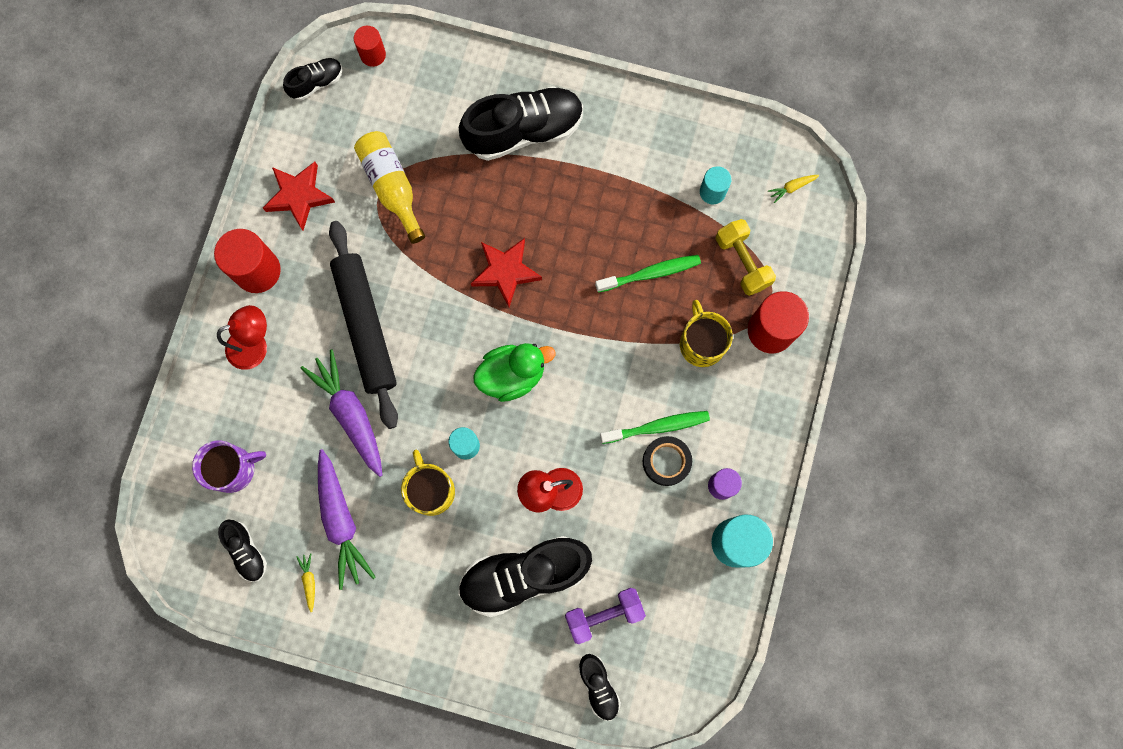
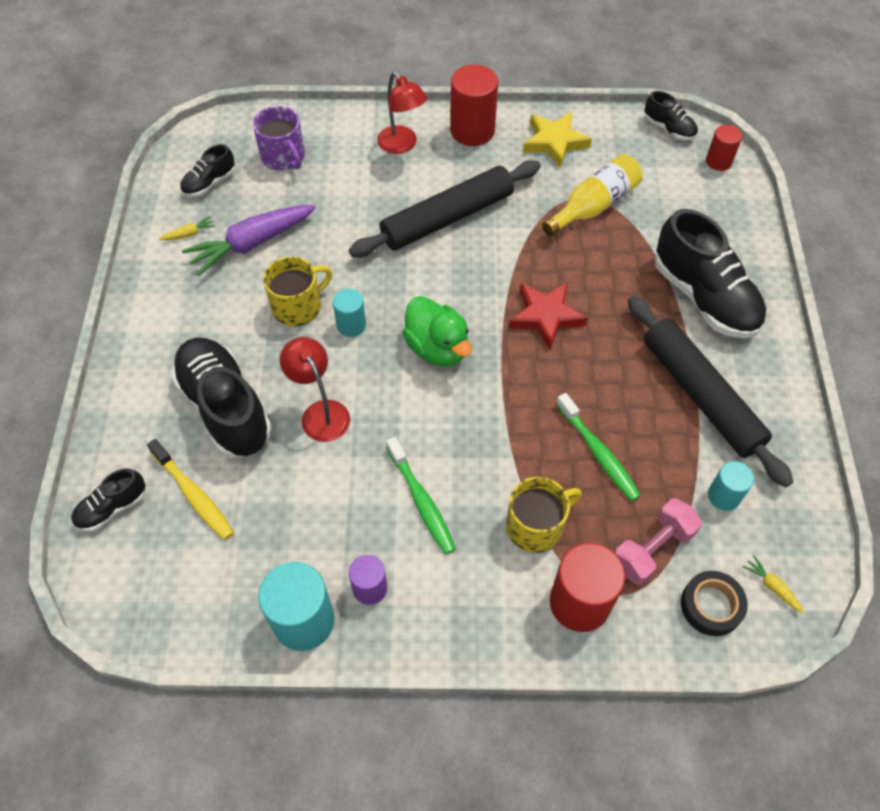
camera: 75 degrees right, 20 degrees down
red star [263,162,335,230] -> yellow star [523,112,592,168]
purple carrot [301,349,383,477] -> none
purple dumbbell [565,588,646,644] -> yellow toothbrush [147,439,234,540]
black tape [643,436,692,486] -> black tape moved to [681,571,748,636]
yellow dumbbell [716,219,776,296] -> pink dumbbell [615,498,702,585]
none -> black rolling pin [628,296,793,488]

